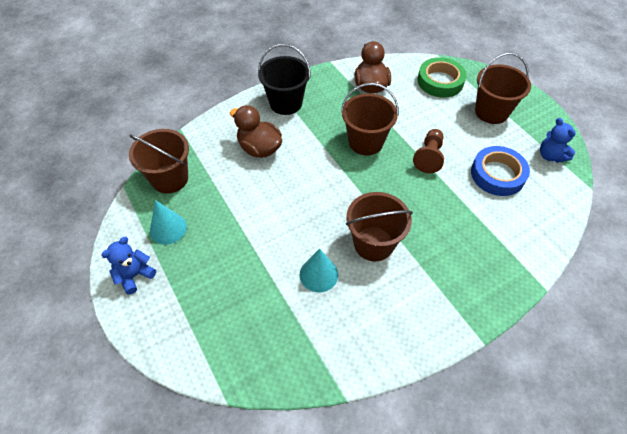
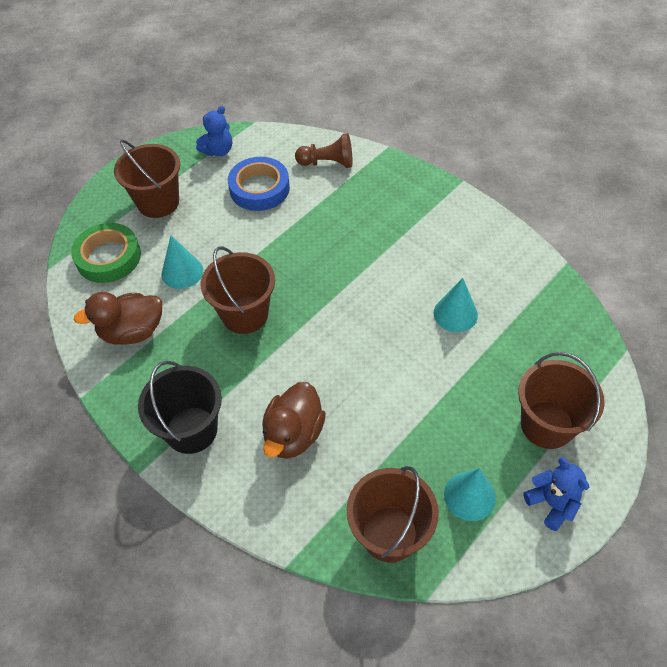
camera: 105 degrees left, 0 degrees up
blue teddy bear [101,237,156,295] -> blue teddy bear turned 150 degrees counterclockwise [523,457,589,531]
brown bucket [346,192,413,261] -> brown bucket moved to [518,352,604,449]
brown pawn [413,129,444,173] -> brown pawn moved to [295,133,353,168]
none -> turquoise cone [162,236,203,289]

